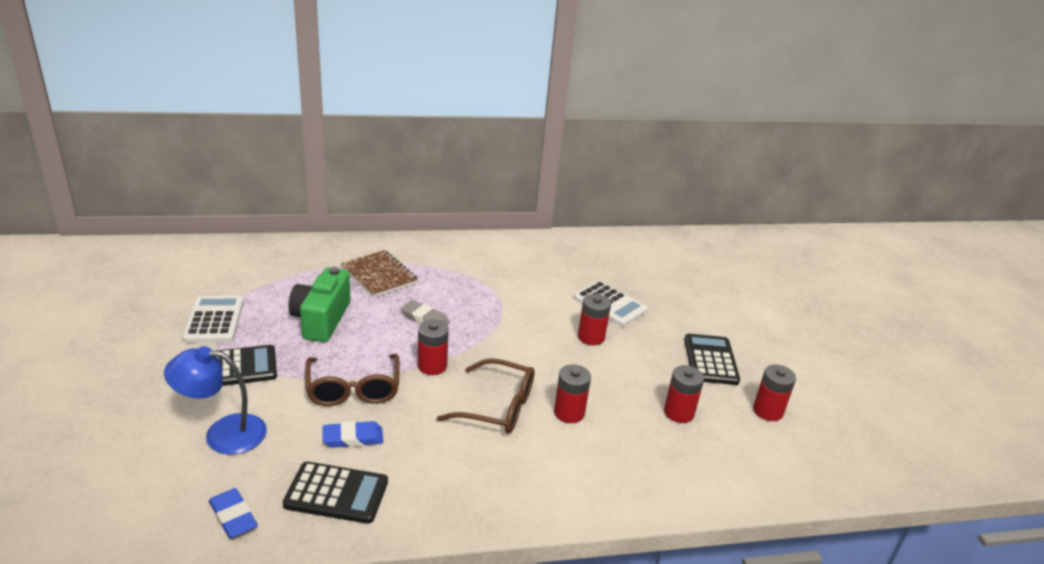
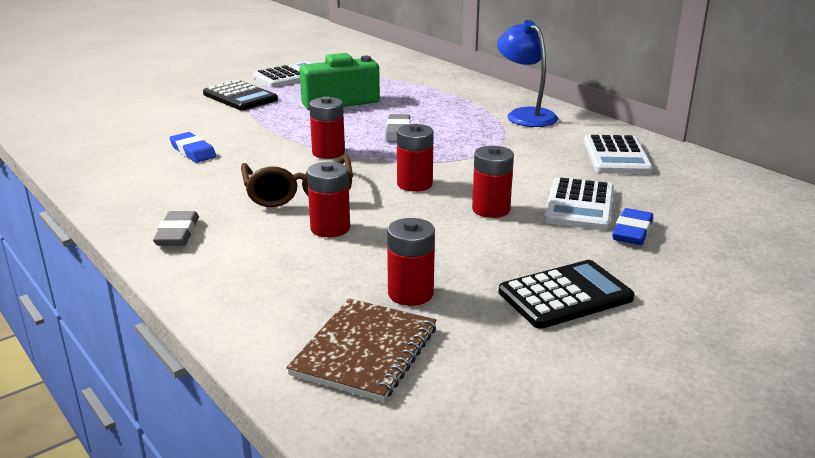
camera: 65 degrees right, 5 degrees down
blue lamp [164,346,267,455] -> blue lamp moved to [497,20,558,127]
blue eraser [209,488,258,539] -> blue eraser moved to [612,208,653,245]
black calculator [283,462,388,524] -> none
brown glasses [305,354,400,406] -> none
brown notebook [341,250,418,298] -> brown notebook moved to [286,298,437,402]
red battery [753,364,796,421] -> red battery moved to [397,124,434,192]
none -> grey eraser [153,211,199,246]
none -> white calculator [584,135,653,174]

